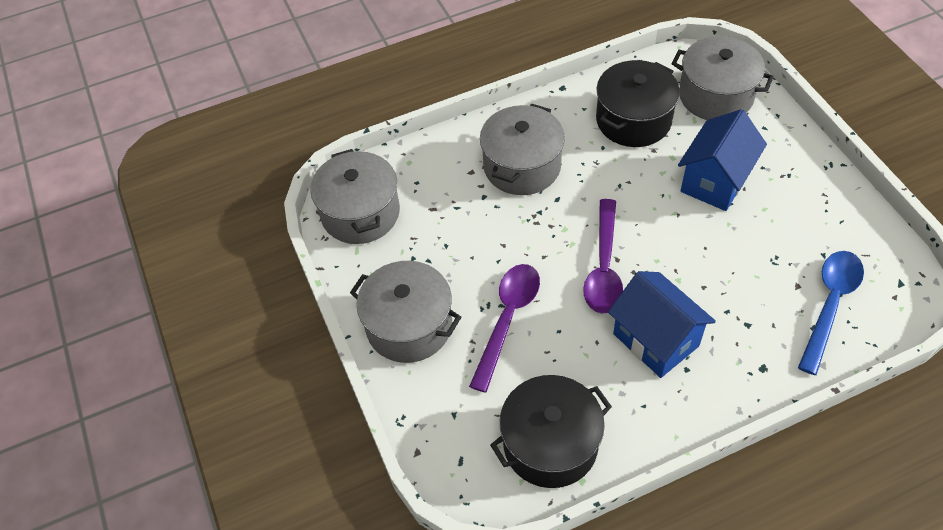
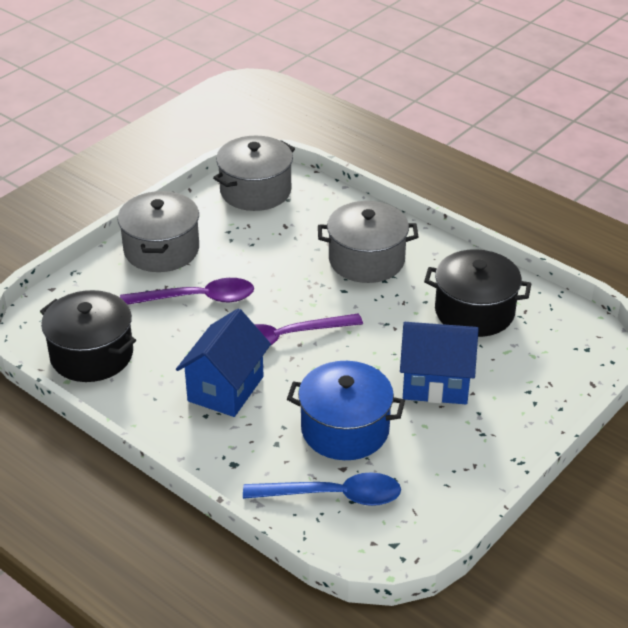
camera: 60 degrees right, 15 degrees down
grey pot [672,36,774,120] -> none
none -> blue pot [287,361,405,460]

